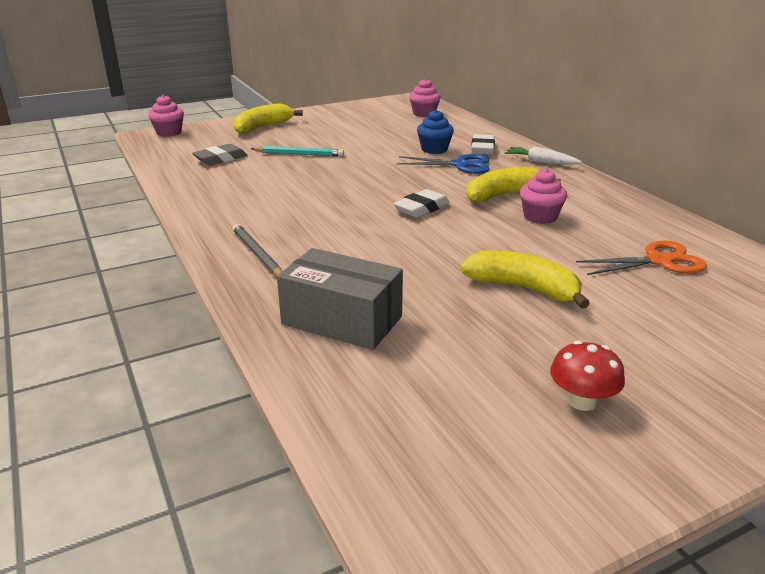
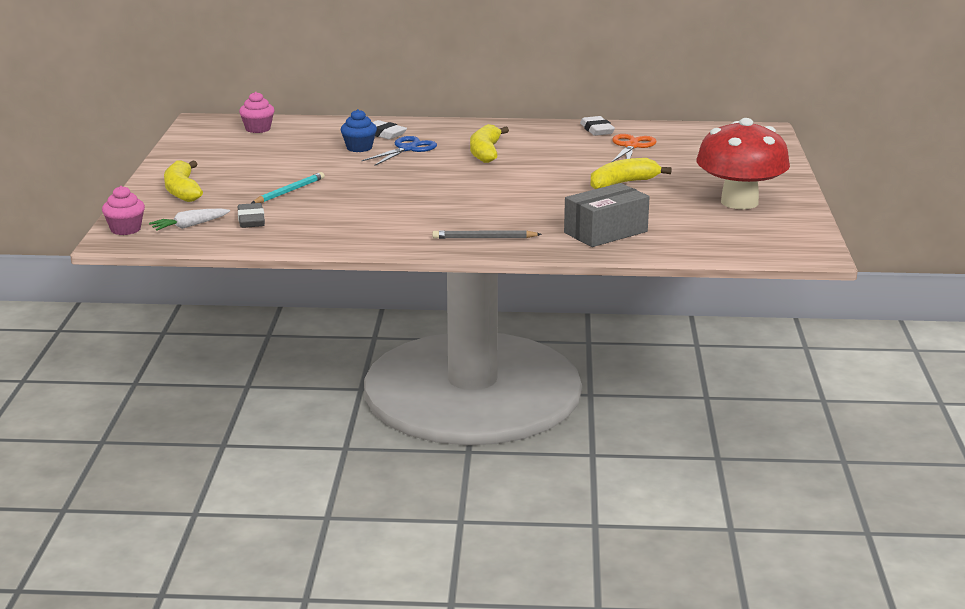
camera: 60 degrees left, 5 degrees down
white eraser [393,189,450,218] -> white eraser moved to [580,116,615,136]
white carrot [505,146,582,165] -> white carrot moved to [149,209,230,231]
pink cupcake [520,168,567,224] -> none
red mushroom [550,340,625,411] -> red mushroom [697,118,790,209], size x2.33

